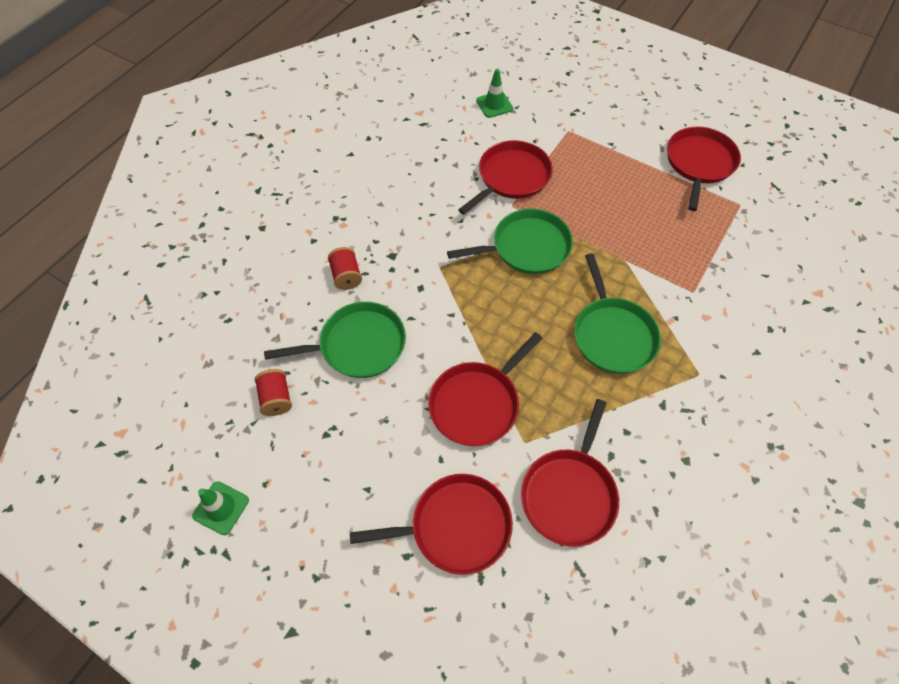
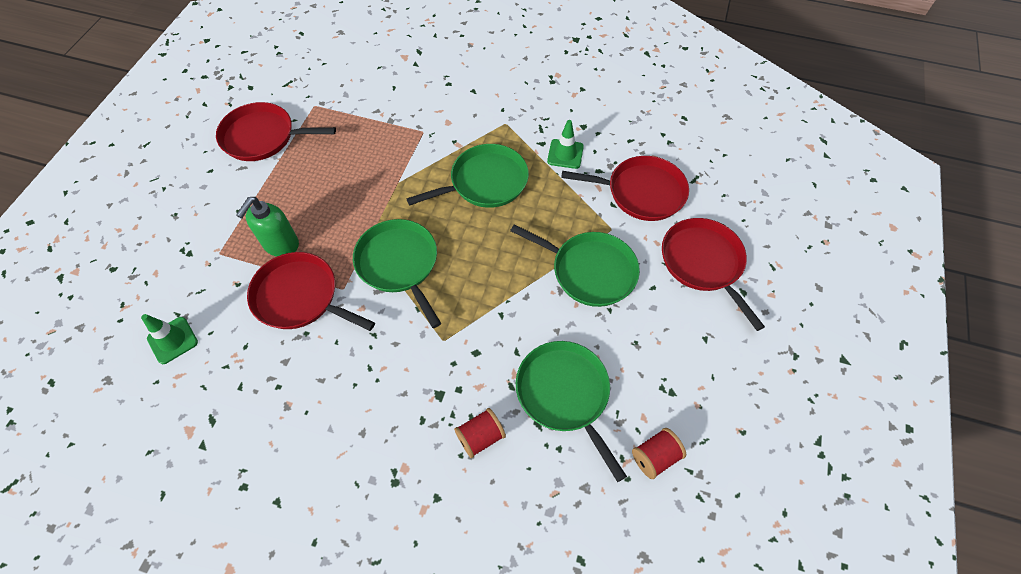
camera: 105 degrees left, 0 degrees up
green traffic cone [192,481,249,535] -> green traffic cone moved to [547,120,584,169]
red pan [428,332,542,446] -> green pan [510,224,640,307]
none -> green soap dispenser [236,197,299,257]

